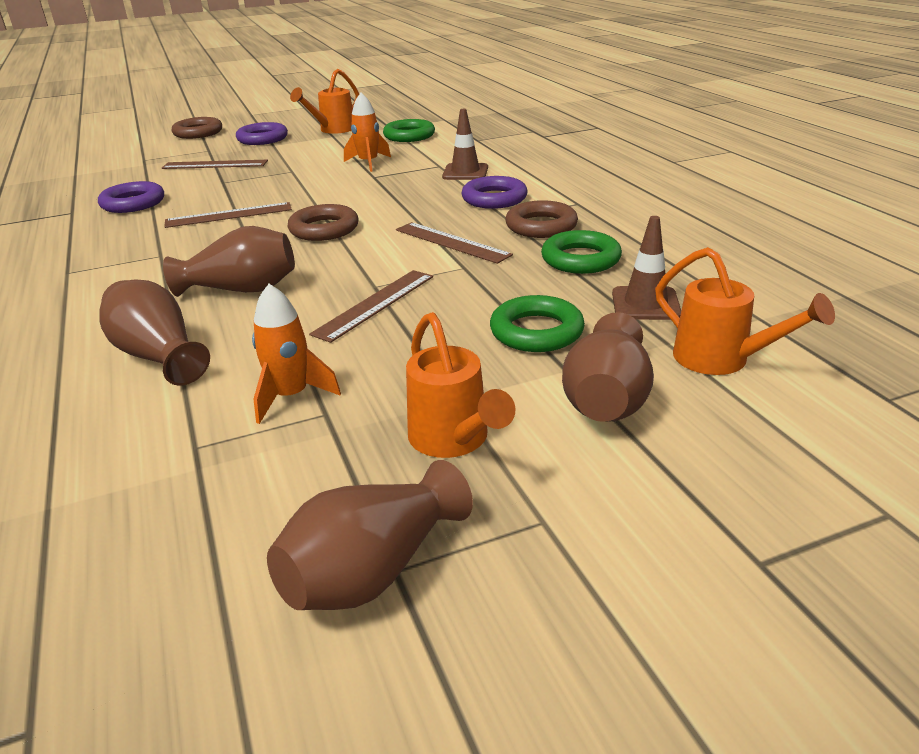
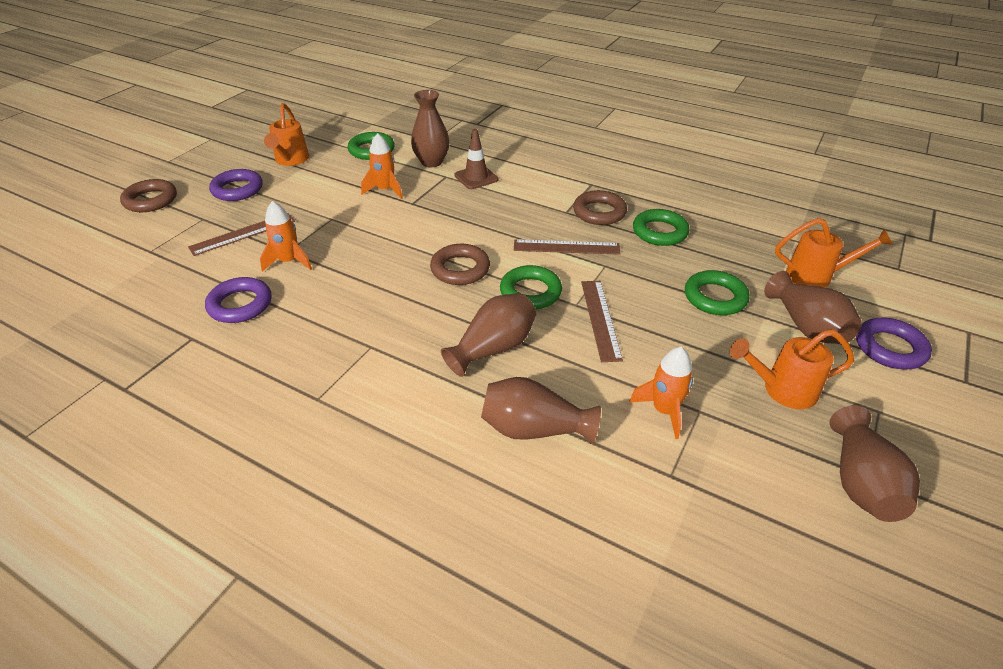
camera: 40 degrees left, 10 degrees up
brown ruler [164,202,292,228] -> none
orange watering can [406,312,515,458] -> orange watering can turned 150 degrees clockwise [730,329,854,409]
purple ring [462,176,528,209] -> purple ring moved to [856,318,932,369]
brown traffic cone [612,216,681,320] -> none
none -> orange rocket [260,201,312,272]
none -> brown vase [411,90,450,167]
none -> green ring [500,265,562,309]

